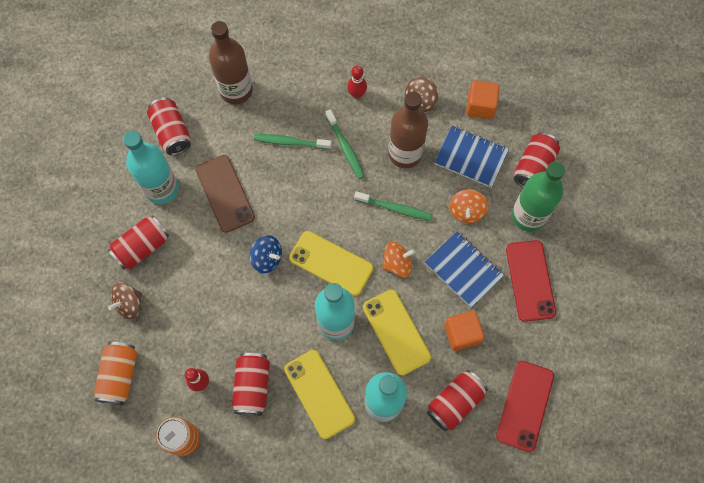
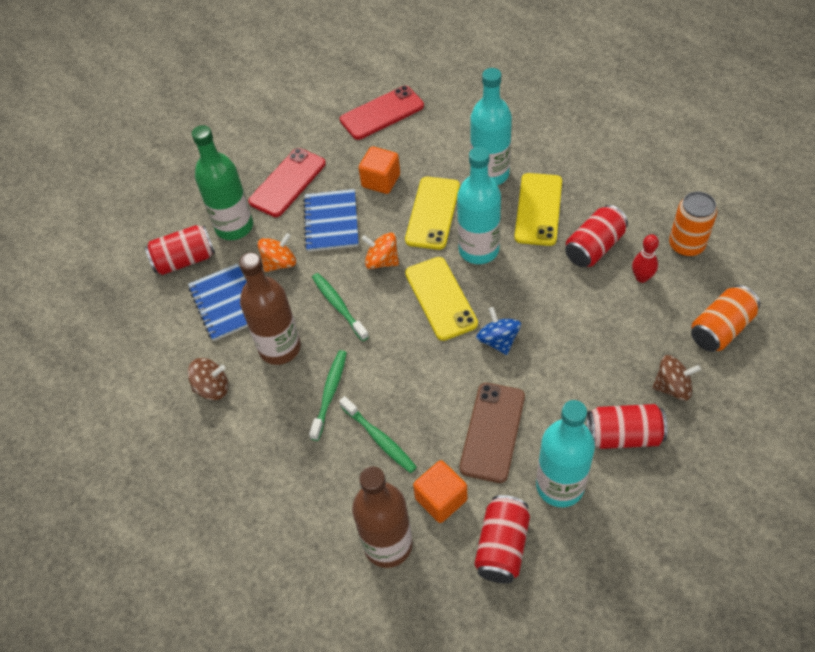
camera: 135 degrees left, 15 degrees down
red bowling pin [347,65,367,99] -> none
red can [427,370,488,431] -> none
orange cube [466,80,500,119] -> orange cube moved to [413,460,467,523]

